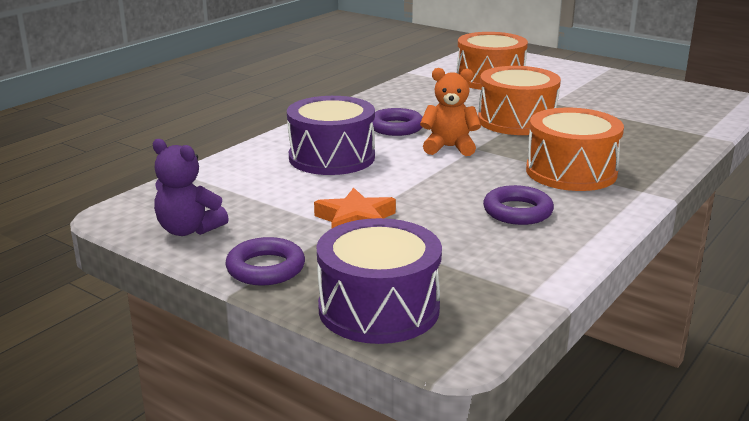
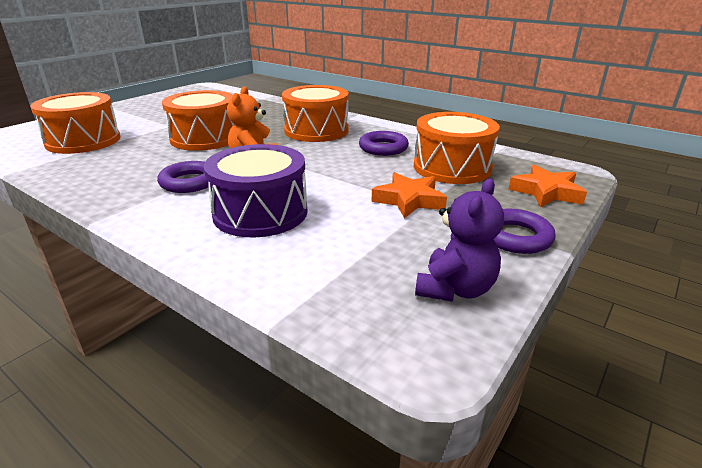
camera: 90 degrees left, 5 degrees up
purple drum [317,218,442,344] -> orange star [509,165,587,208]
none -> orange drum [414,112,500,184]

